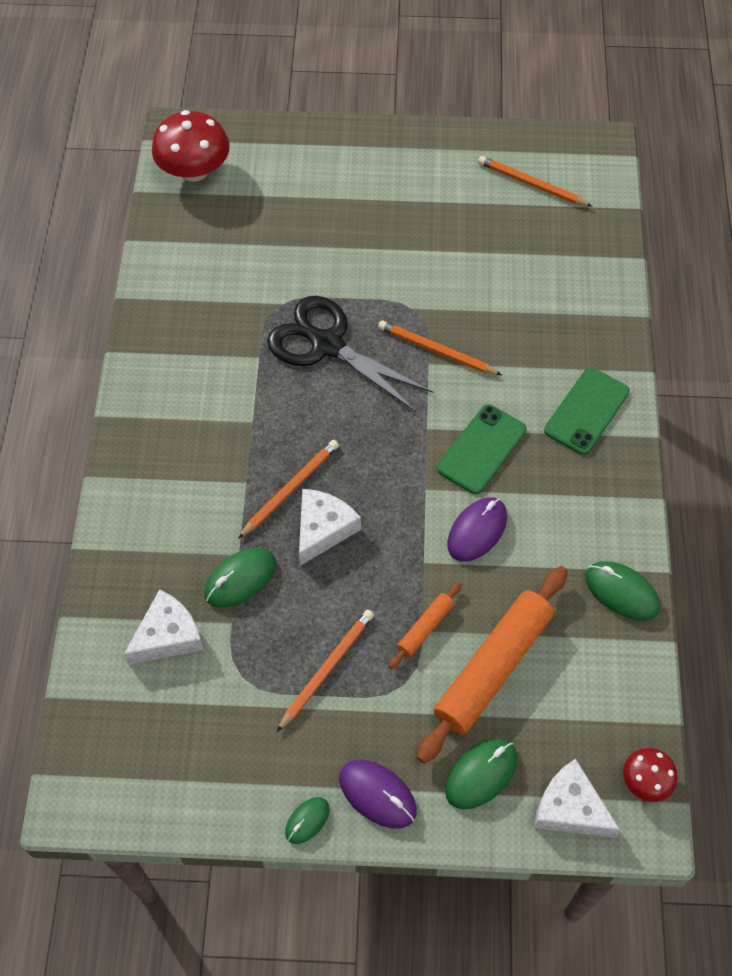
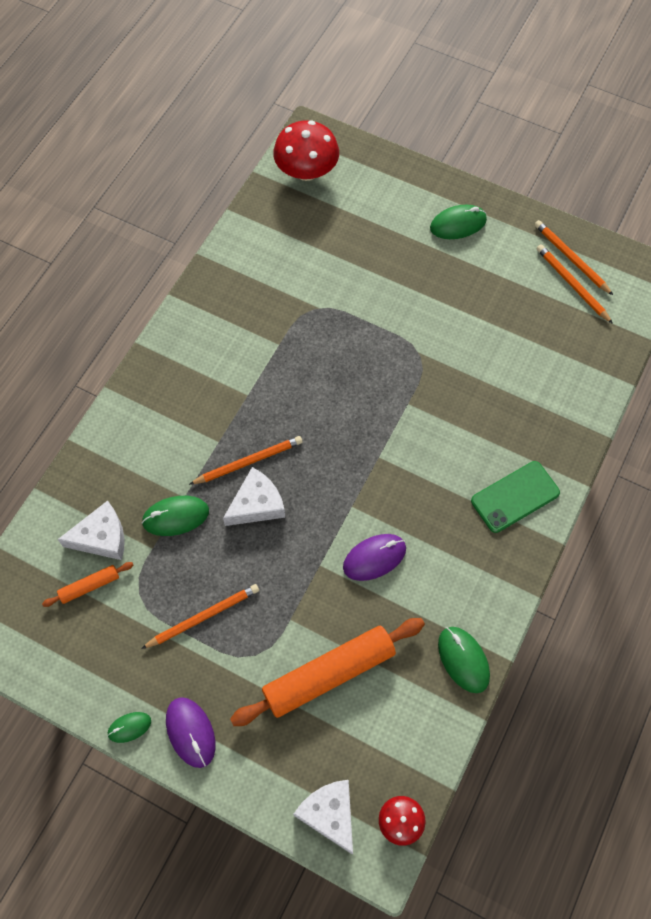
camera: 25 degrees right, 5 degrees up
black scissors [267,296,434,412] -> none
orange pencil [378,321,502,375] -> orange pencil moved to [534,220,613,295]
orange rolling pin [389,582,462,669] -> orange rolling pin moved to [42,562,133,607]
green phone [437,404,526,494] -> none
green mouse [445,738,517,809] -> green mouse moved to [430,205,487,239]

